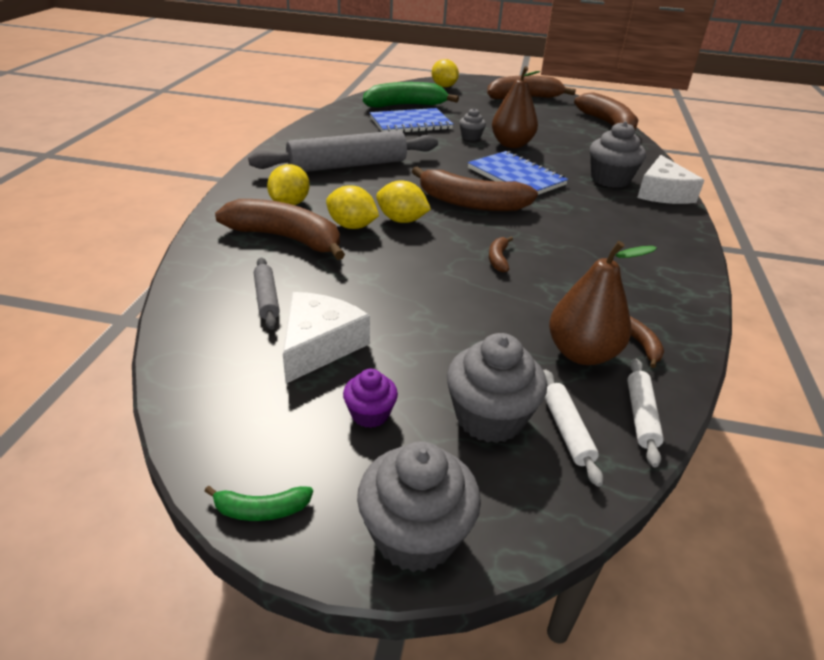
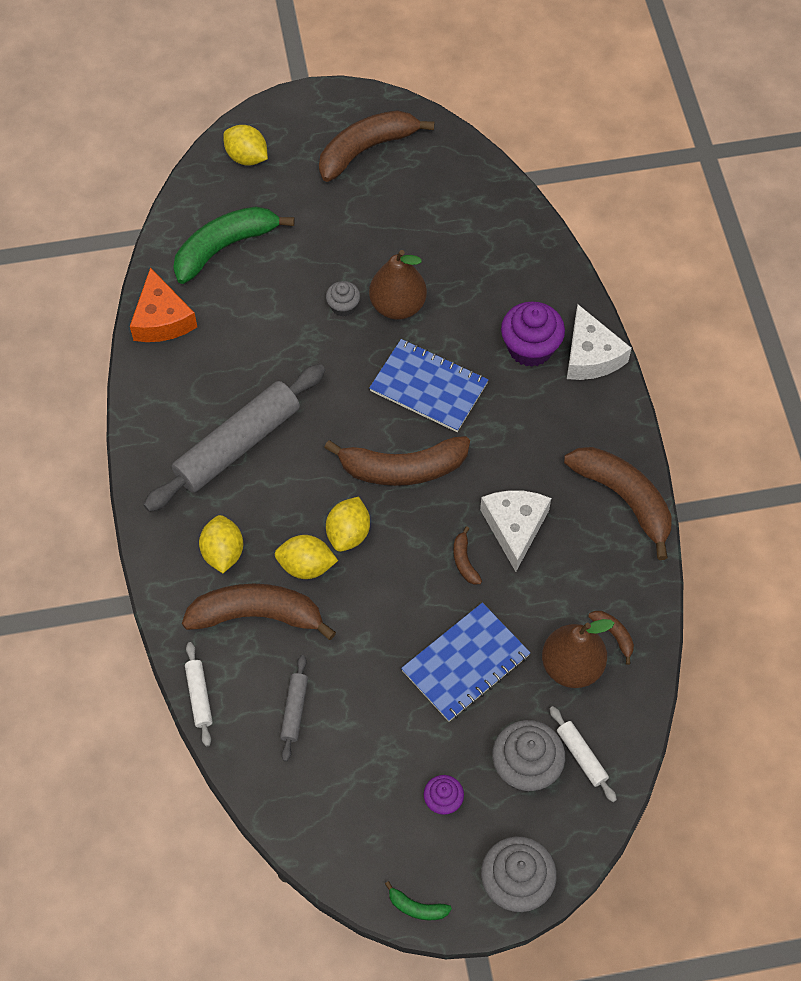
camera: 20 degrees left, 25 degrees up
green banana [204,486,313,521] -> green banana turned 45 degrees clockwise [385,881,452,920]
grey rolling pin [254,258,280,330] -> grey rolling pin turned 45 degrees clockwise [280,655,308,762]
white cheese [283,292,370,383] -> white cheese moved to [480,490,551,572]
blue notebook [370,108,453,133] -> blue notebook moved to [401,603,530,722]
yellow lemon [376,180,431,223] -> yellow lemon turned 75 degrees counterclockwise [326,497,370,552]
brown banana [574,92,638,130] -> brown banana moved to [564,447,671,560]
grey cupcake [590,121,646,188] -> purple cupcake [501,301,565,367]
white rolling pin [627,359,664,467] -> white rolling pin moved to [185,642,213,746]
none -> orange cheese [130,268,197,342]

